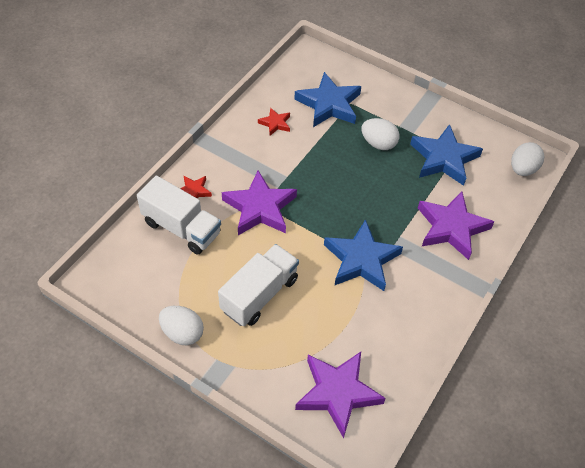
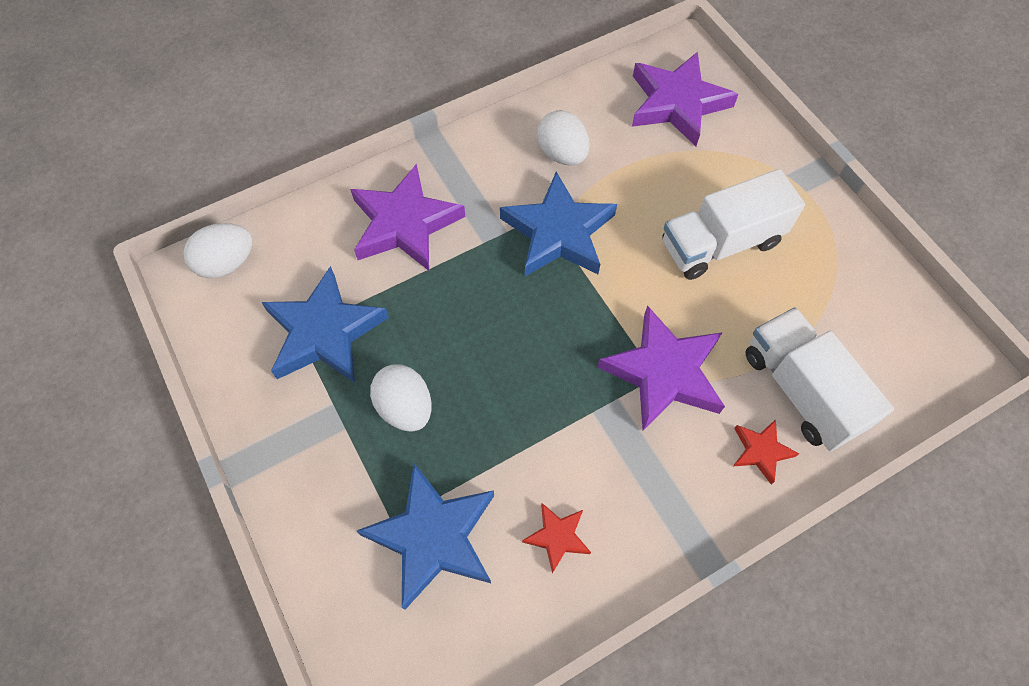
camera: 150 degrees left, 10 degrees up
white egg [159,306,204,345] -> white egg moved to [537,110,589,166]

